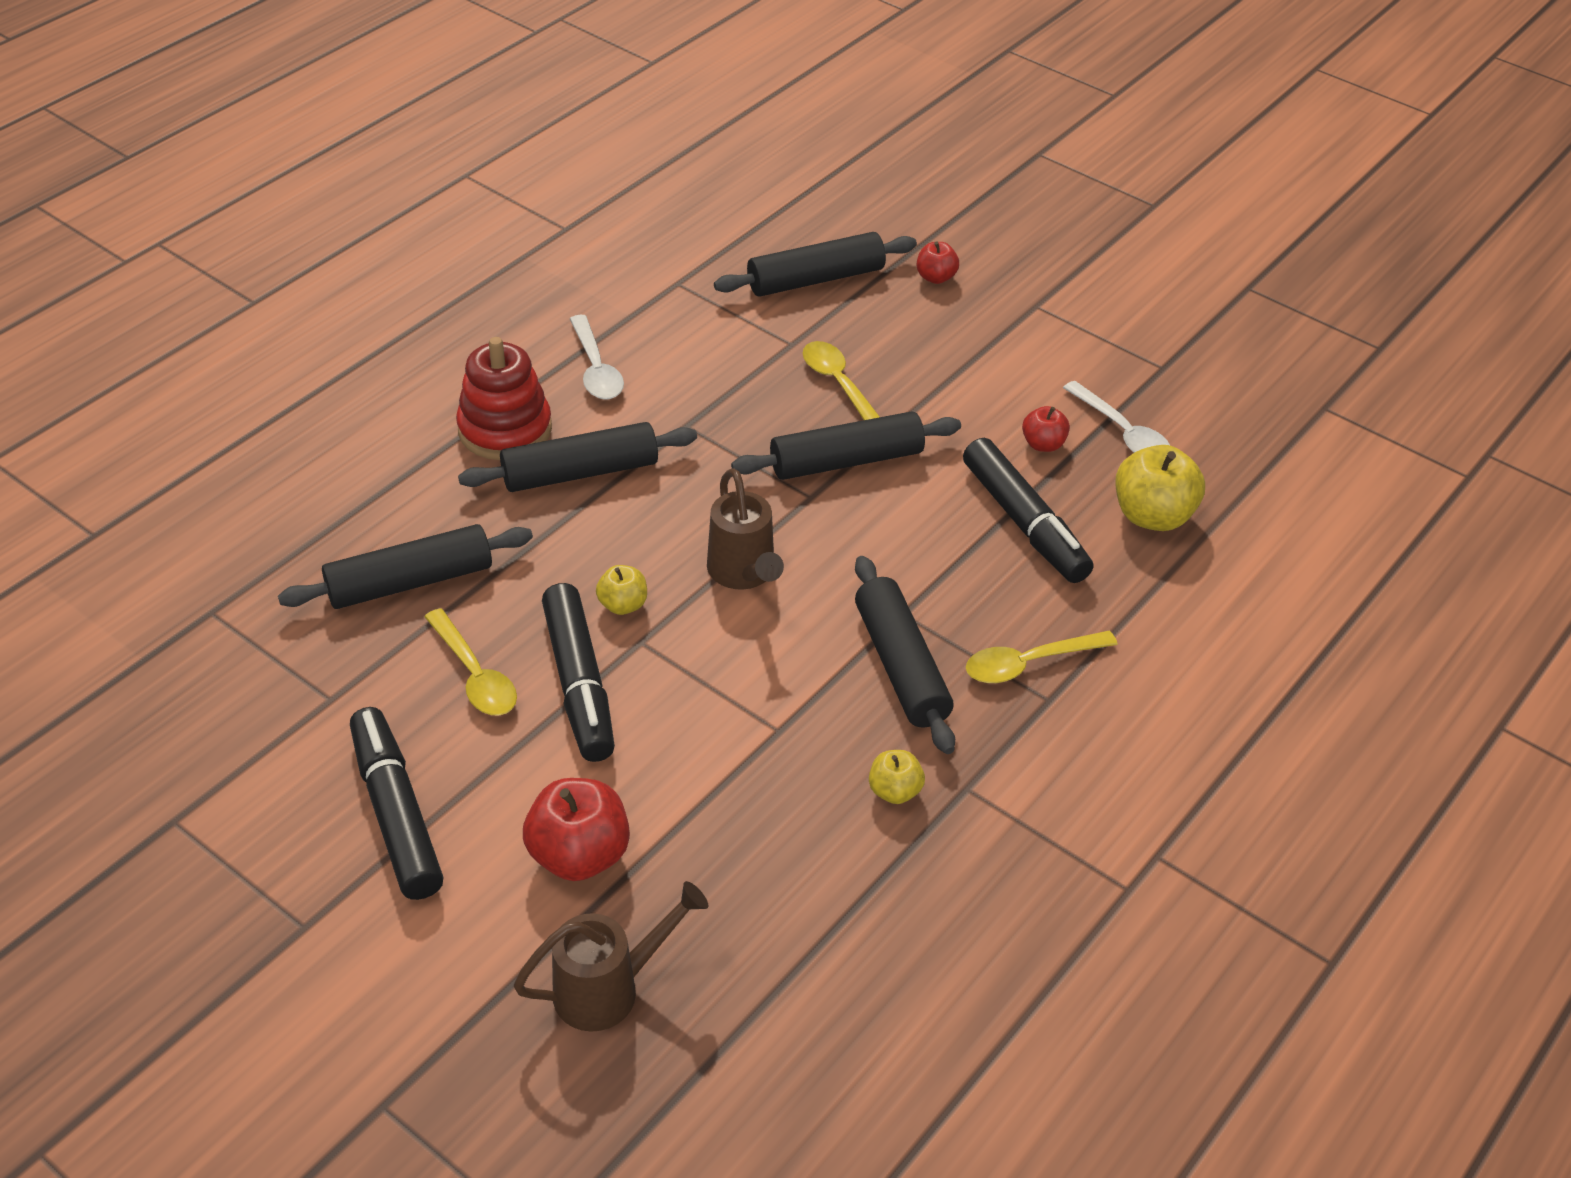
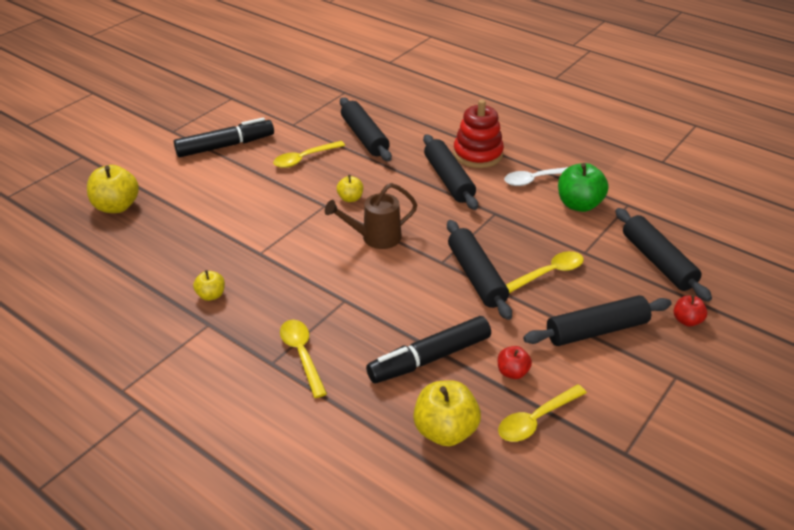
camera: 90 degrees right, 5 degrees down
brown watering can [513,881,708,1032] -> yellow apple [87,165,139,213]
red apple [523,778,630,881] -> none
black marker [542,583,615,762] -> none
black rolling pin [855,556,955,754] -> black rolling pin moved to [523,295,672,346]
white spoon [1063,381,1170,453] -> yellow spoon [498,384,587,442]
none -> green apple [558,163,608,212]

